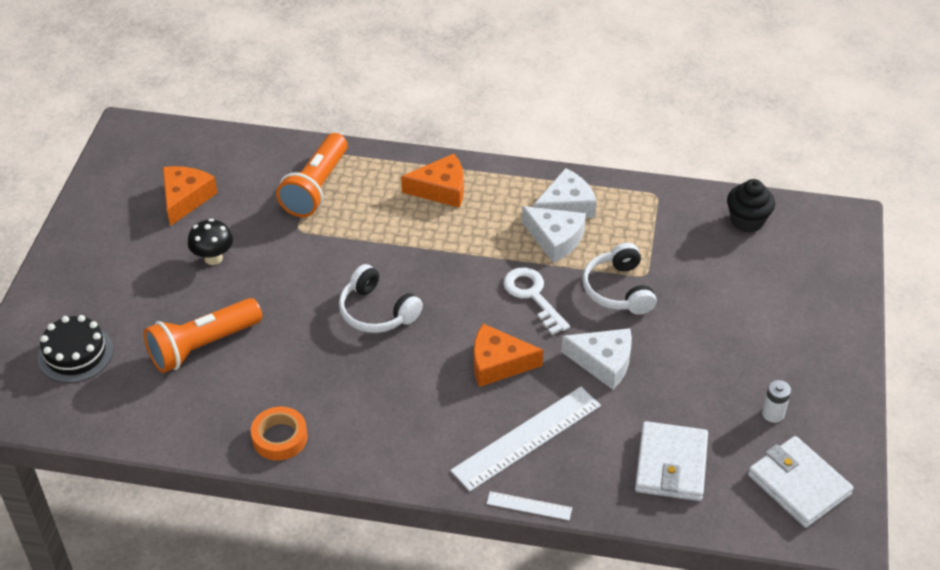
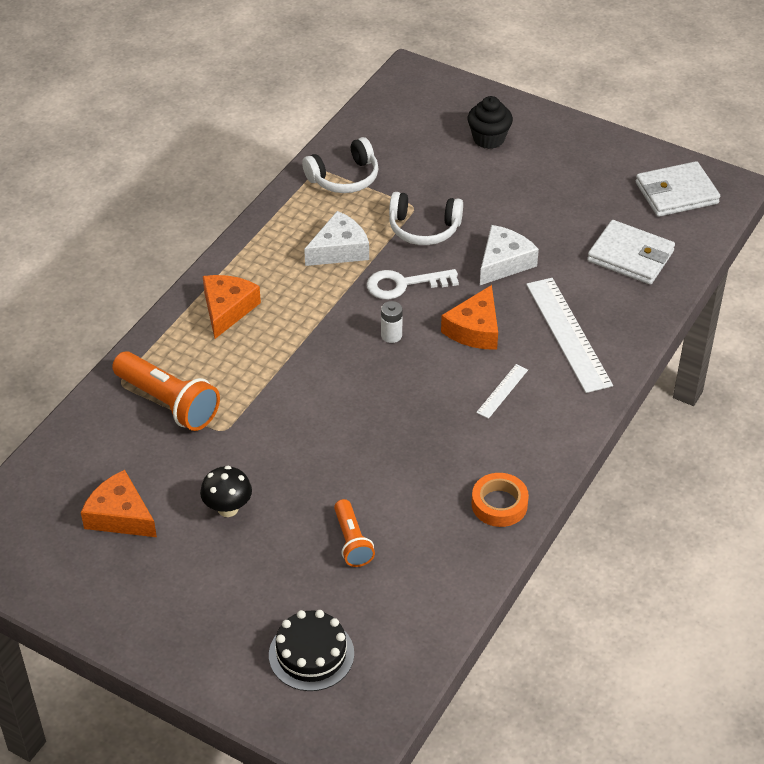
camera: 70 degrees left, 0 degrees up
orange flashlight [143,298,262,373] -> orange flashlight [334,499,375,567], size x0.59
white headphones [339,264,423,333] -> white headphones moved to [302,137,379,193]
white ruler [487,491,572,520] -> white ruler moved to [476,364,528,419]
white cheese [533,168,597,218] -> none
black cupcake [727,179,775,233] -> black cupcake moved to [468,96,513,149]
white battery [762,380,791,423] -> white battery moved to [381,301,403,343]

